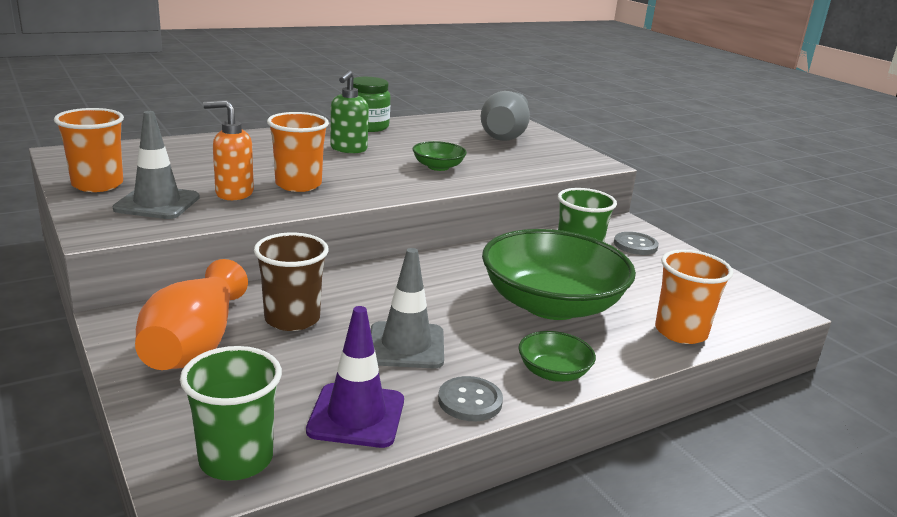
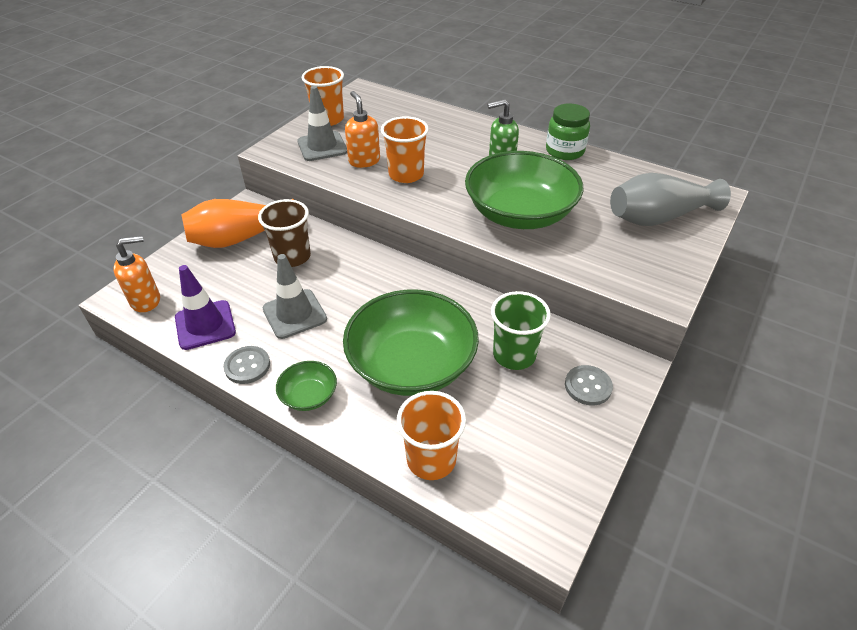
camera: 65 degrees right, 20 degrees up
green cup [180,346,282,481] -> orange soap dispenser [113,236,160,312]
green bowl [412,141,467,171] -> green bowl [465,151,583,229], size x2.27

